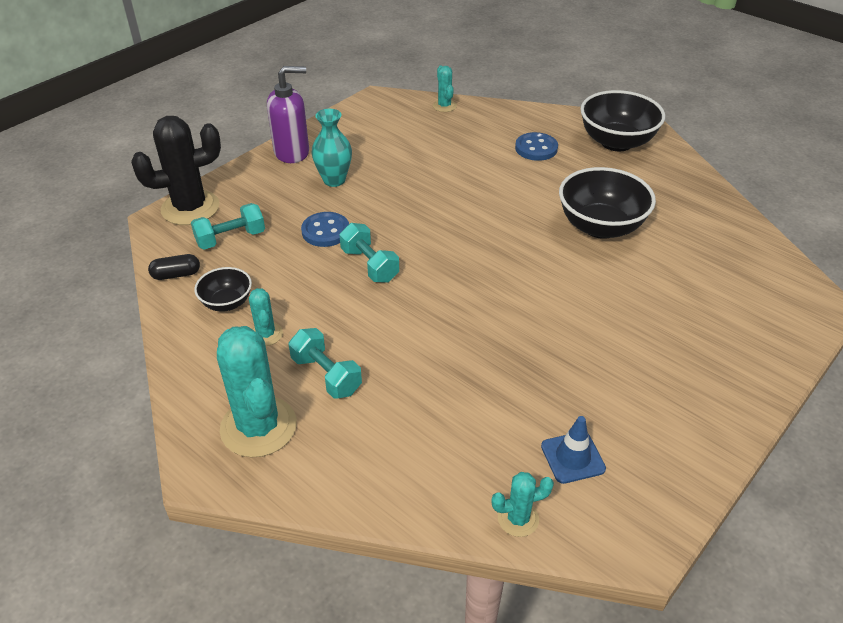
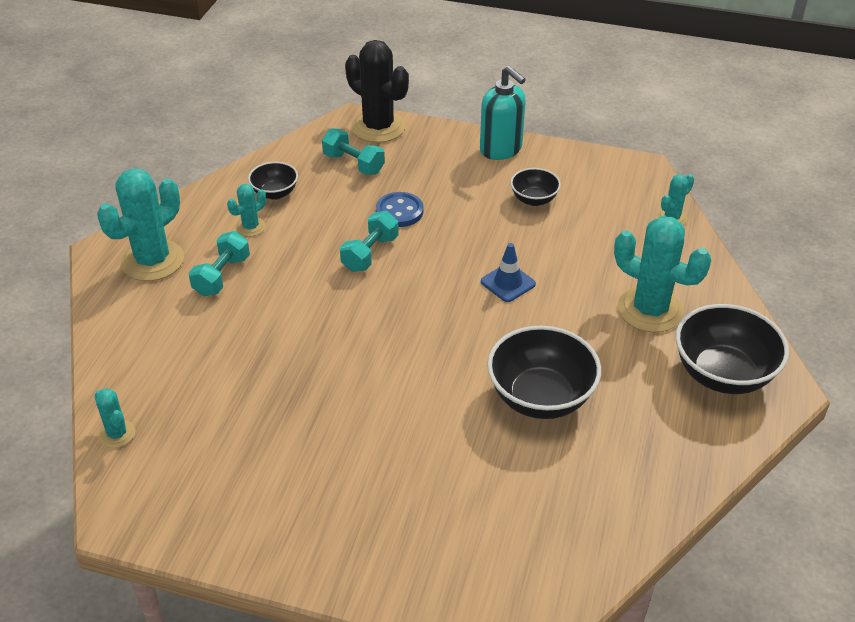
camera: 65 degrees right, 0 degrees up
black capsule [148,254,200,280] -> none
purple soap dispenser [267,66,309,163] -> turquoise soap dispenser [480,66,526,160]
turquoise vase [312,109,352,187] -> none
blue button [515,132,558,161] -> turquoise cactus [614,216,711,332]
blue traffic cone [541,416,606,484] -> blue traffic cone moved to [481,243,536,302]
none -> black bowl [510,168,561,206]

